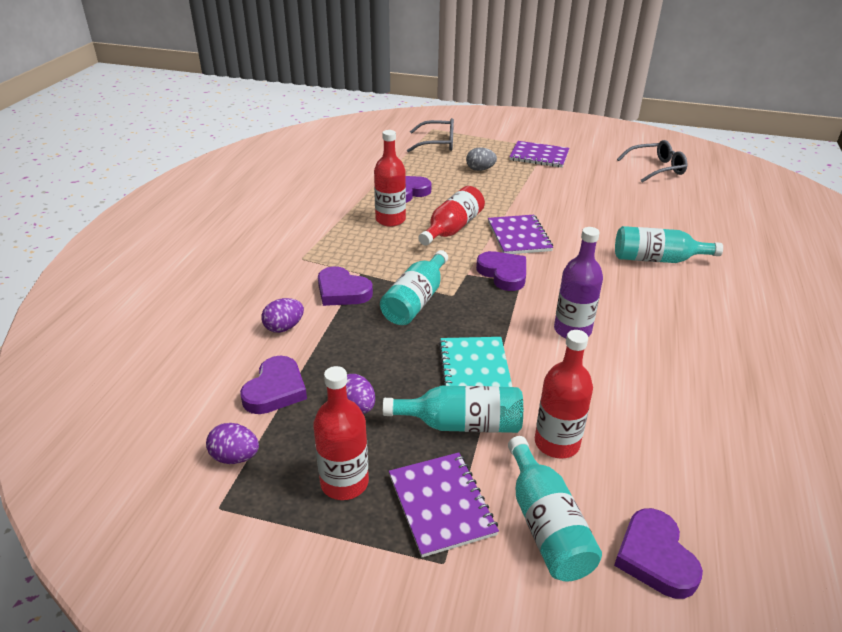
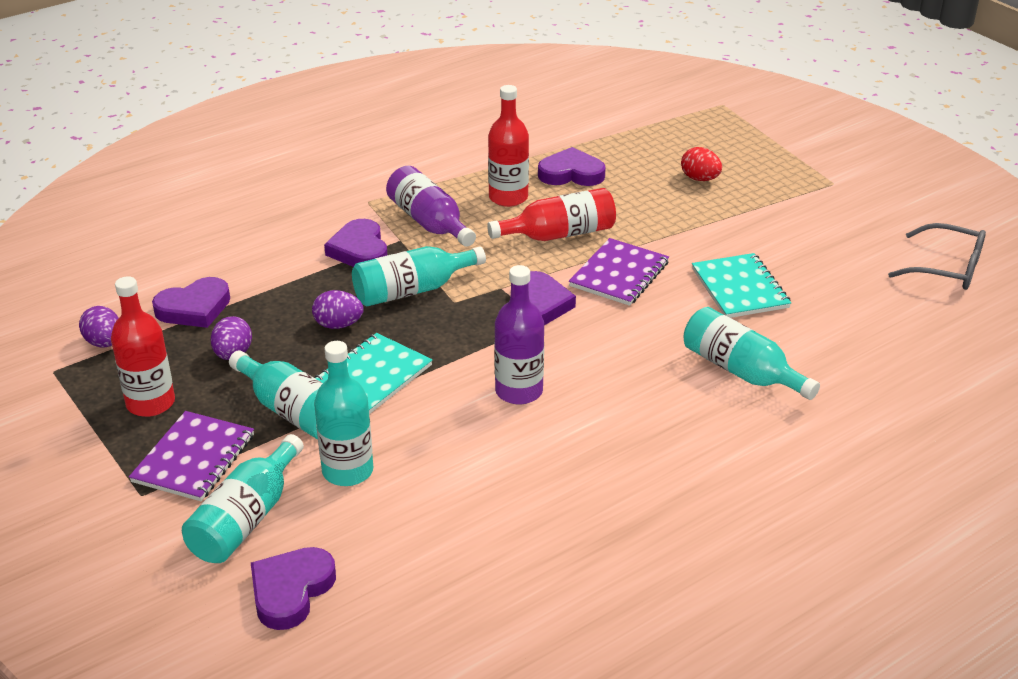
camera: 40 degrees right, 0 degrees up
purple egg [262,298,304,333] -> purple egg moved to [312,290,364,329]
grey glasses [407,118,454,153] -> none
grey egg [466,148,497,171] -> red egg [681,147,722,181]
purple notebook [509,141,569,168] -> none
red bottle [535,330,593,459] -> turquoise bottle [314,341,374,486]
none -> purple bottle [386,166,476,247]
none -> turquoise notebook [692,253,791,318]

